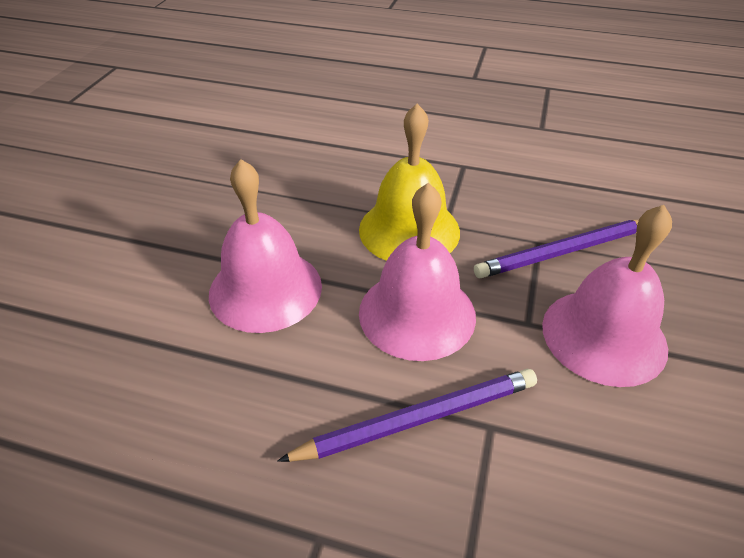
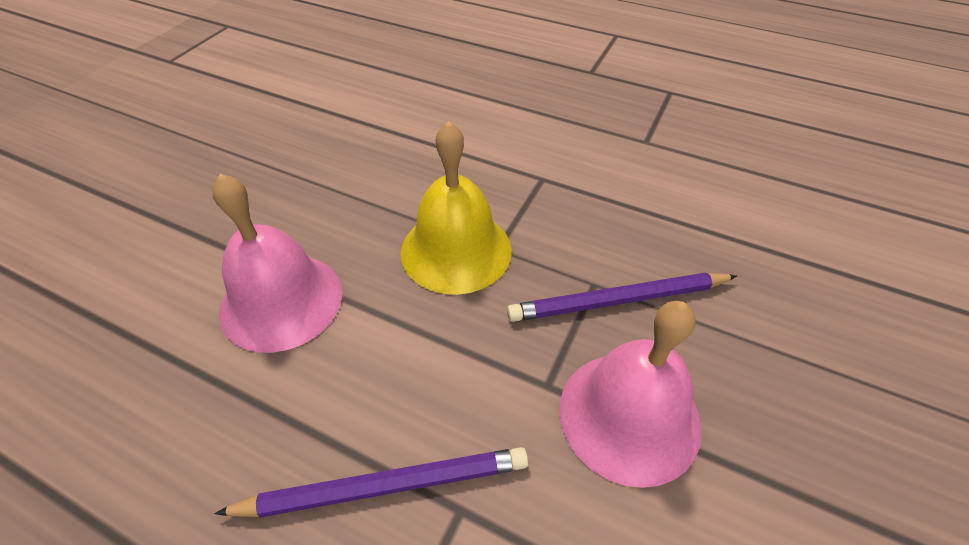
camera: 10 degrees right, 5 degrees up
pink bell [359,183,476,361] -> none

